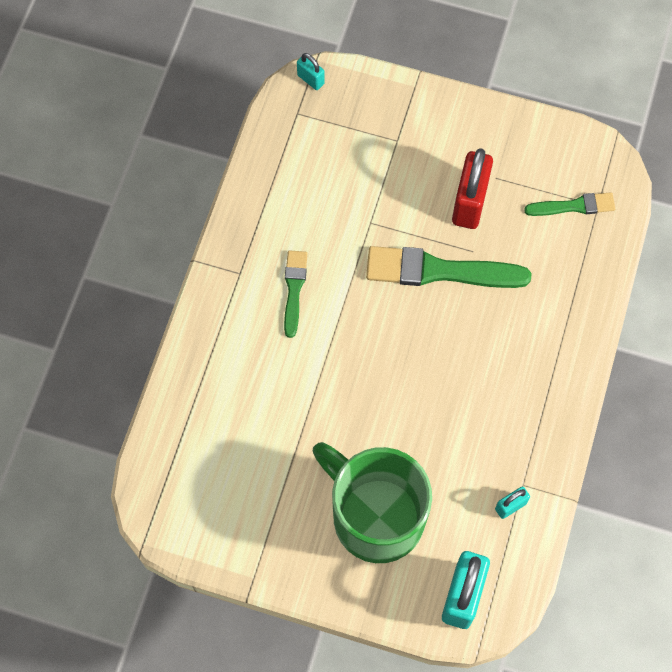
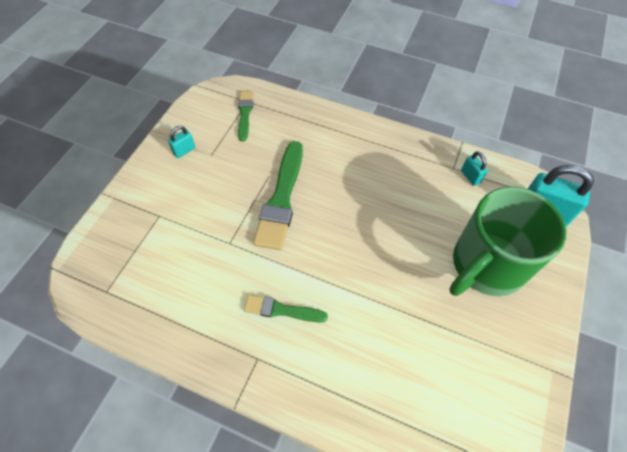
camera: 85 degrees left, 10 degrees down
turquoise padlock [297,53,325,90] -> turquoise padlock moved to [168,126,195,158]
red padlock [452,148,493,229] -> none

